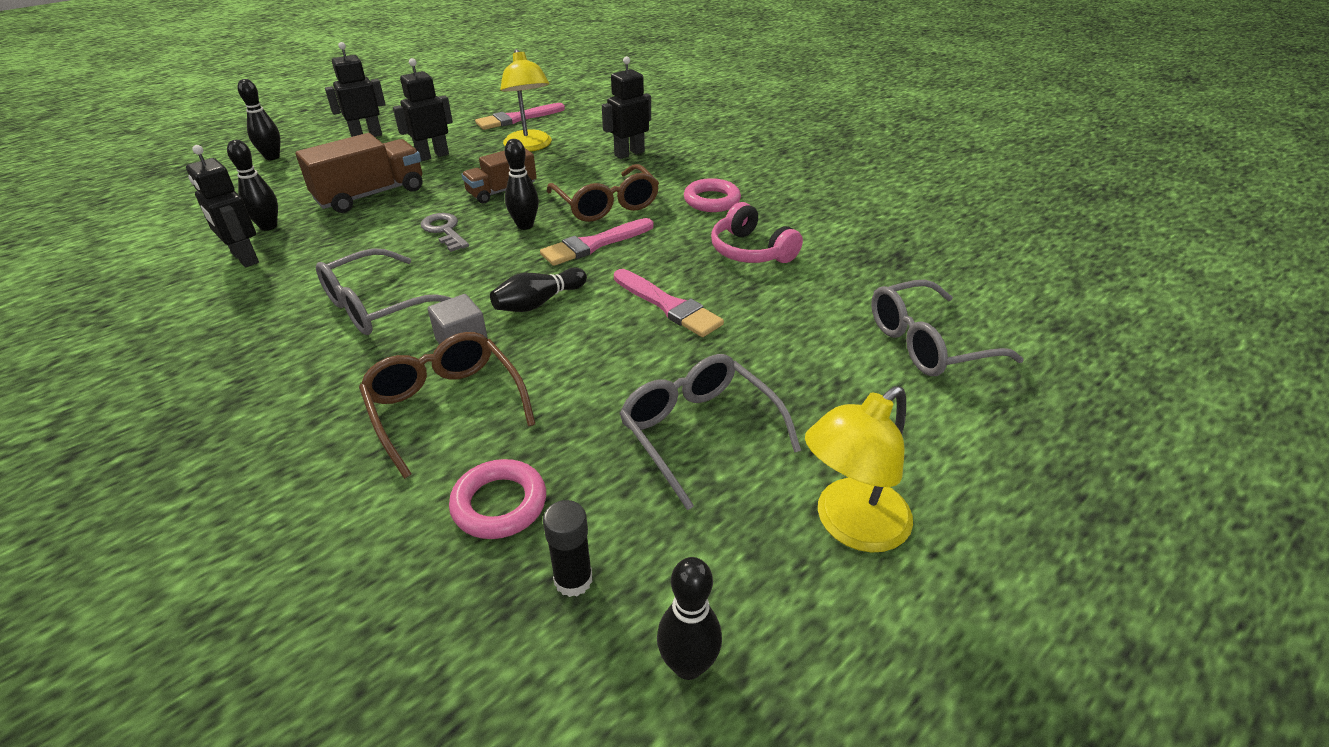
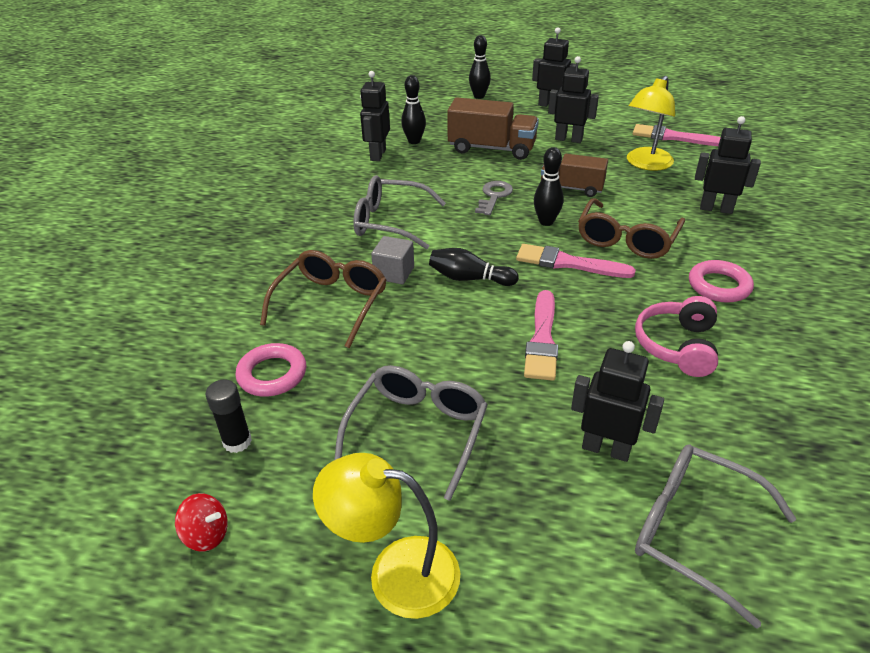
camera: 55 degrees right, 0 degrees up
black bowling pin [657,557,722,680] -> red spinning top [175,493,228,551]
none -> black robot [571,341,664,462]

